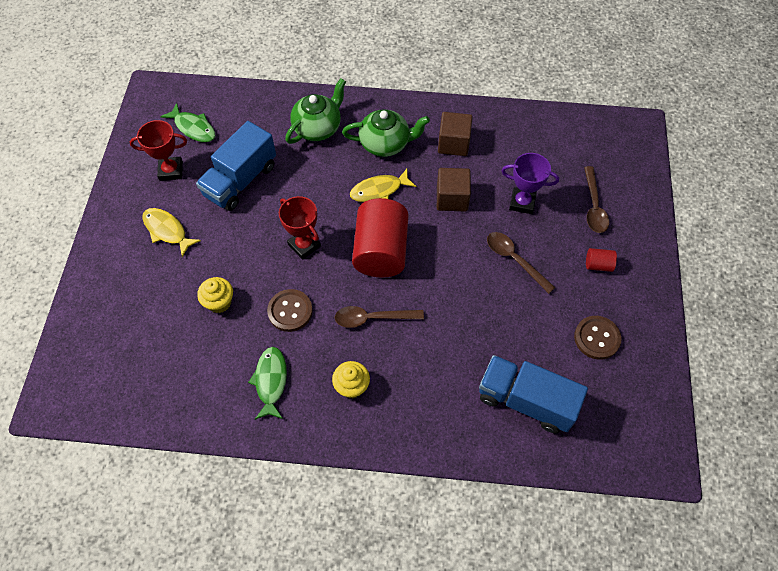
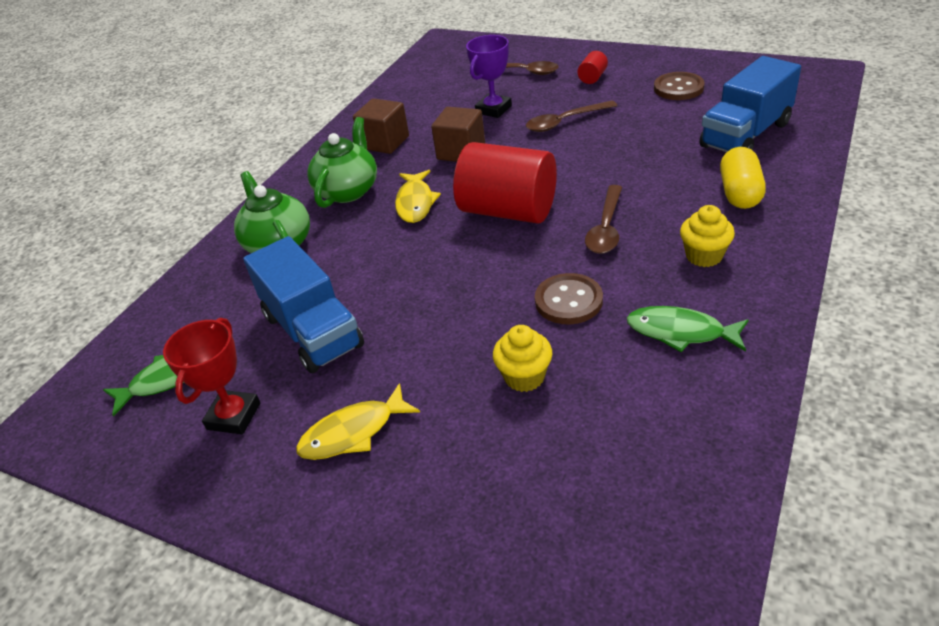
camera: 65 degrees left, 20 degrees down
red trophy [279,196,321,260] -> none
none -> yellow capsule [720,147,766,209]

